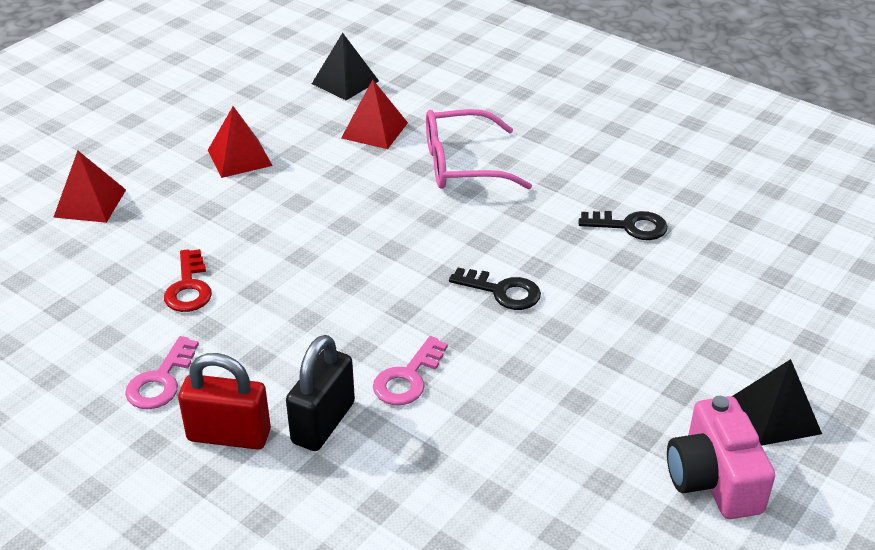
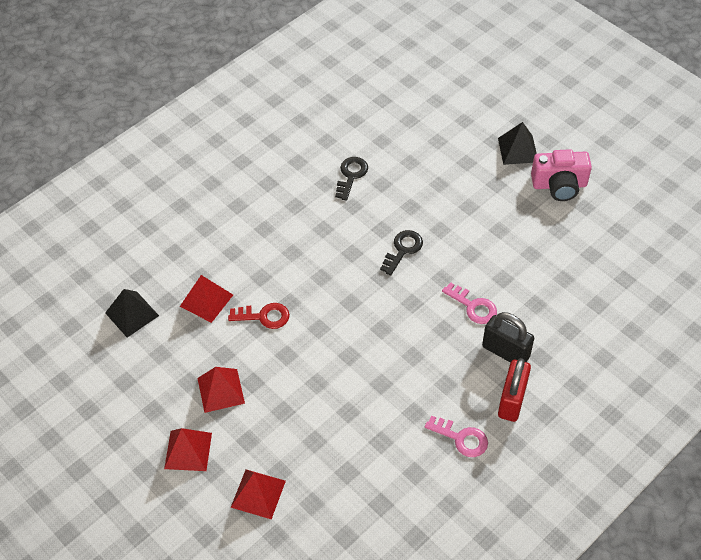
camera: 80 degrees left, 15 degrees up
red key [164,249,212,312] -> red key moved to [228,303,290,329]
pink glasses [426,109,532,189] -> none
none -> red pyramid [164,428,212,471]

